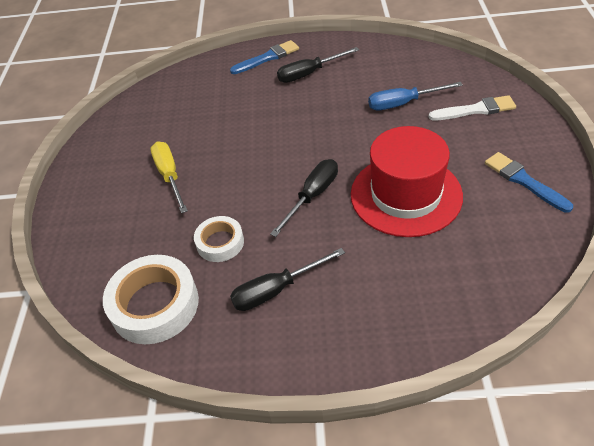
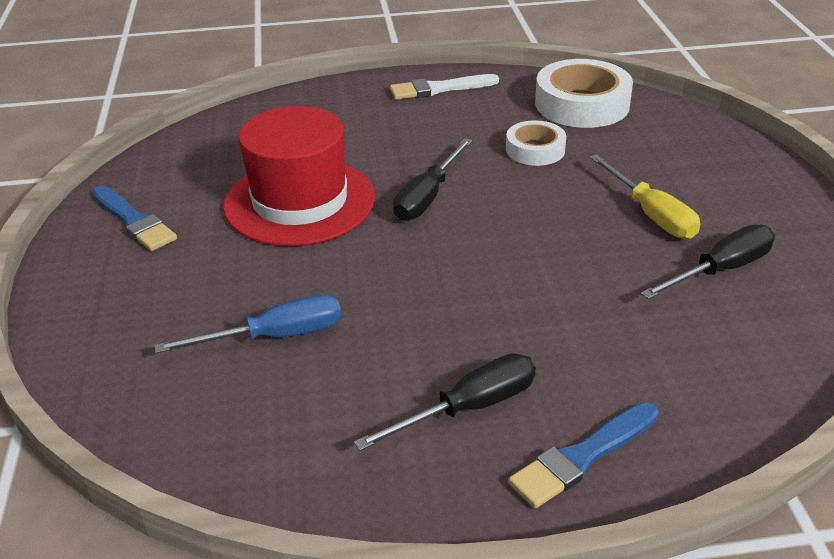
camera: 170 degrees right, 10 degrees down
black screwdriver [230,248,345,311] -> black screwdriver moved to [641,225,775,299]
white brush [429,95,516,120] -> white brush moved to [390,74,499,100]

